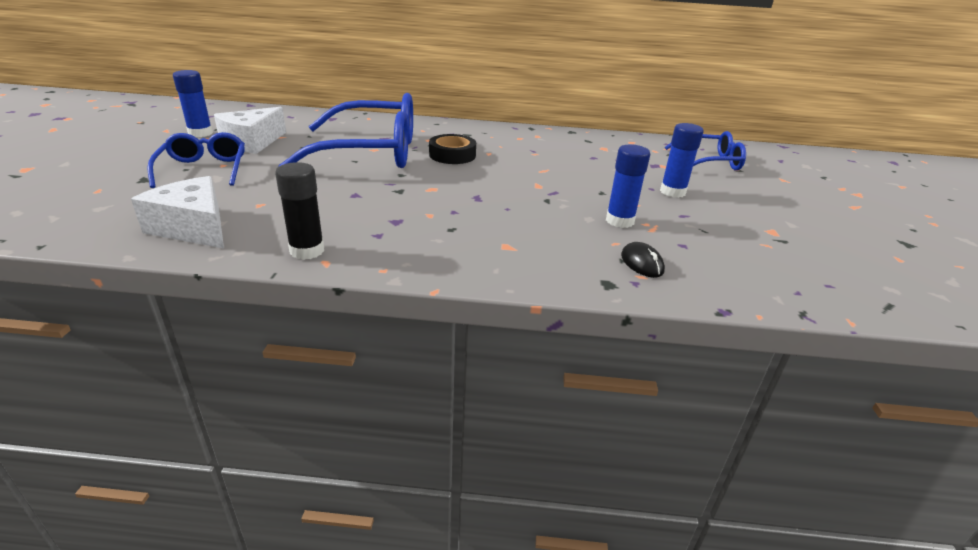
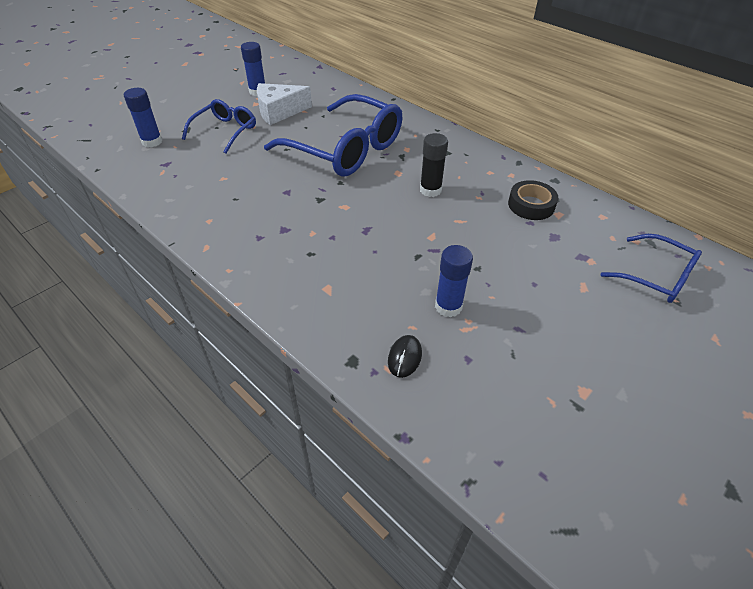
camera: 40 degrees right, 15 degrees up
white cheese [131,176,224,249] -> none
black glue stick [275,162,324,260] -> black glue stick moved to [420,133,448,197]
black tape [429,134,476,164] -> black tape moved to [508,180,558,220]
blue glue stick [660,123,704,198] -> blue glue stick moved to [124,88,162,148]

